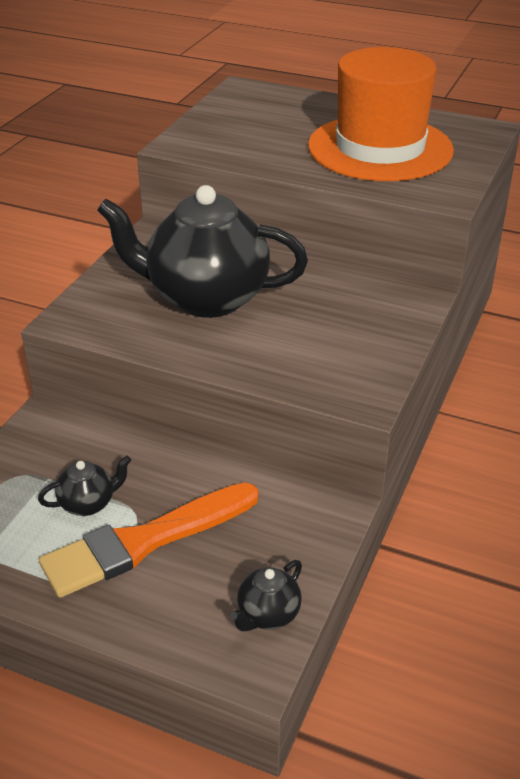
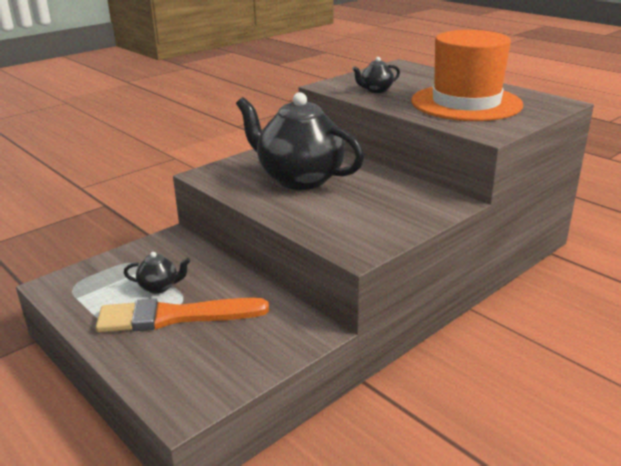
camera: 25 degrees right, 10 degrees down
black teapot [230,560,302,631] -> black teapot moved to [352,57,400,93]

